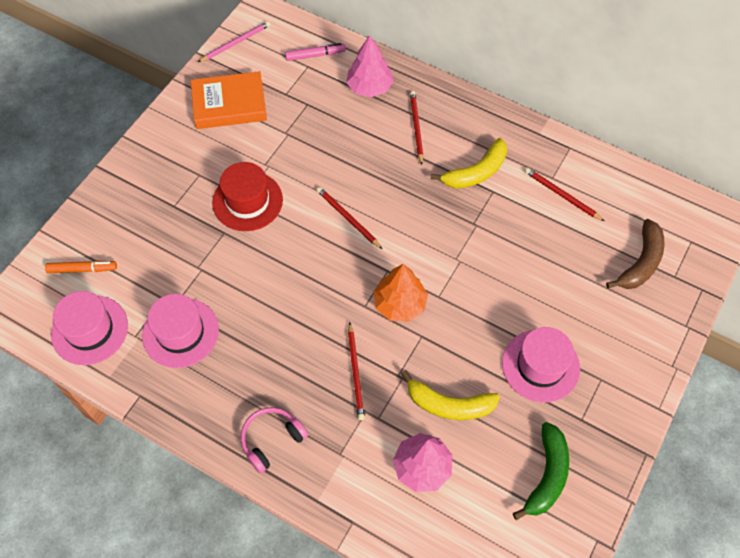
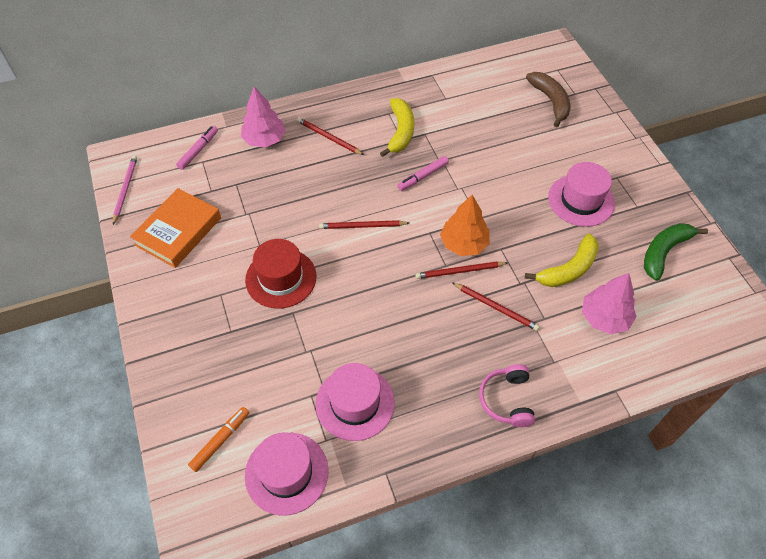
camera: 50 degrees left, 5 degrees down
green banana [513,422,569,520] -> green banana turned 105 degrees counterclockwise [644,223,708,281]
red pencil [525,168,604,221] -> red pencil moved to [415,261,508,279]
none -> pink marker [397,156,449,191]

